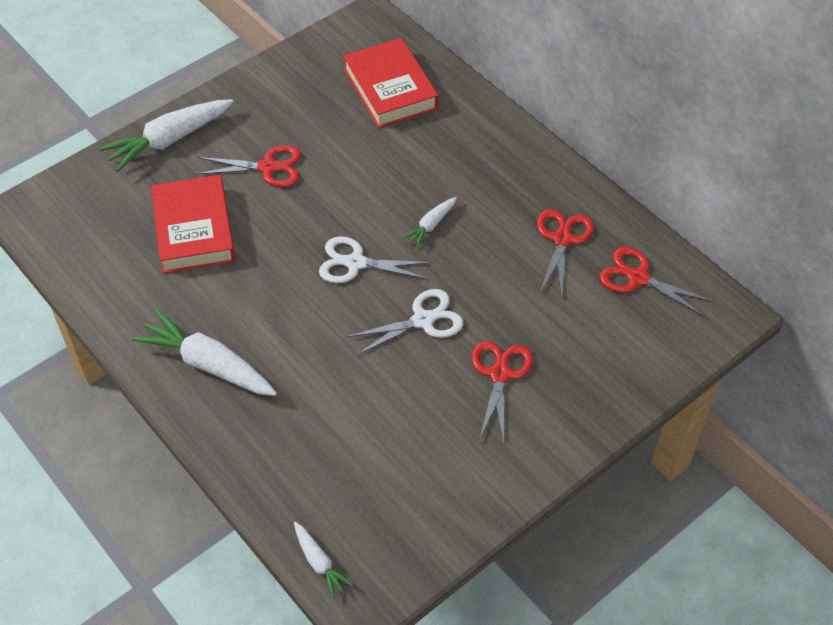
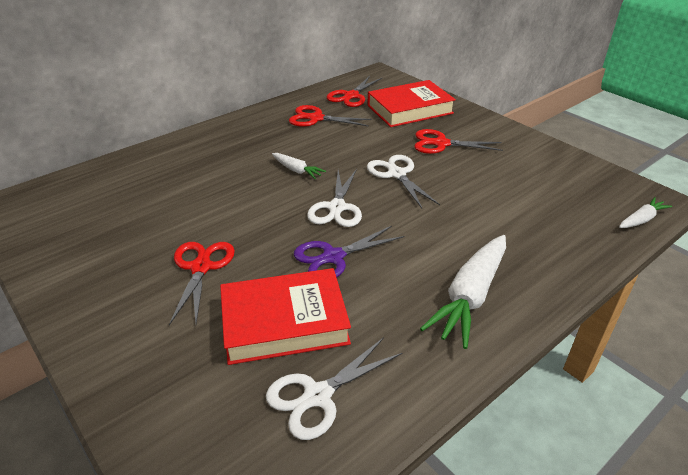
camera: 90 degrees left, 15 degrees down
white carrot [99,99,233,172] -> none
red book [343,38,438,128] -> red book moved to [367,80,456,127]
none -> white scissors [266,337,402,440]
none -> purple scissors [294,226,404,277]

